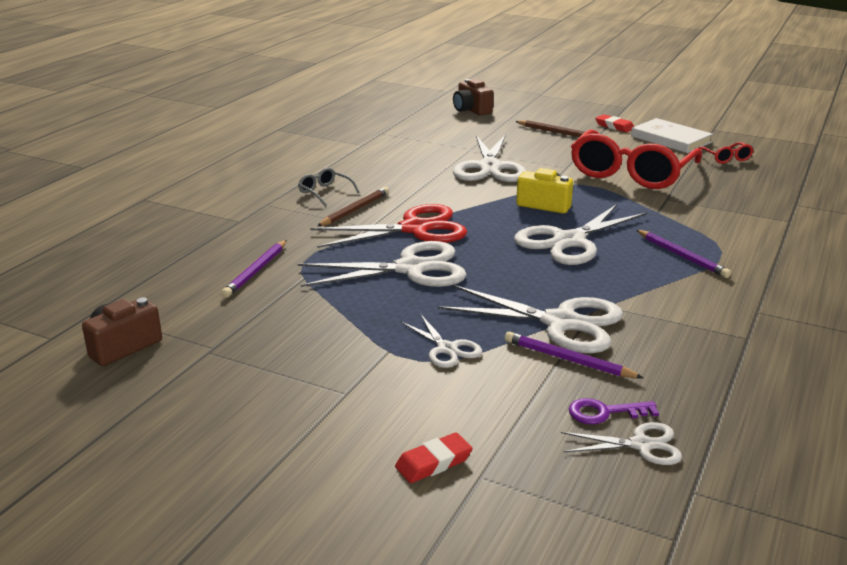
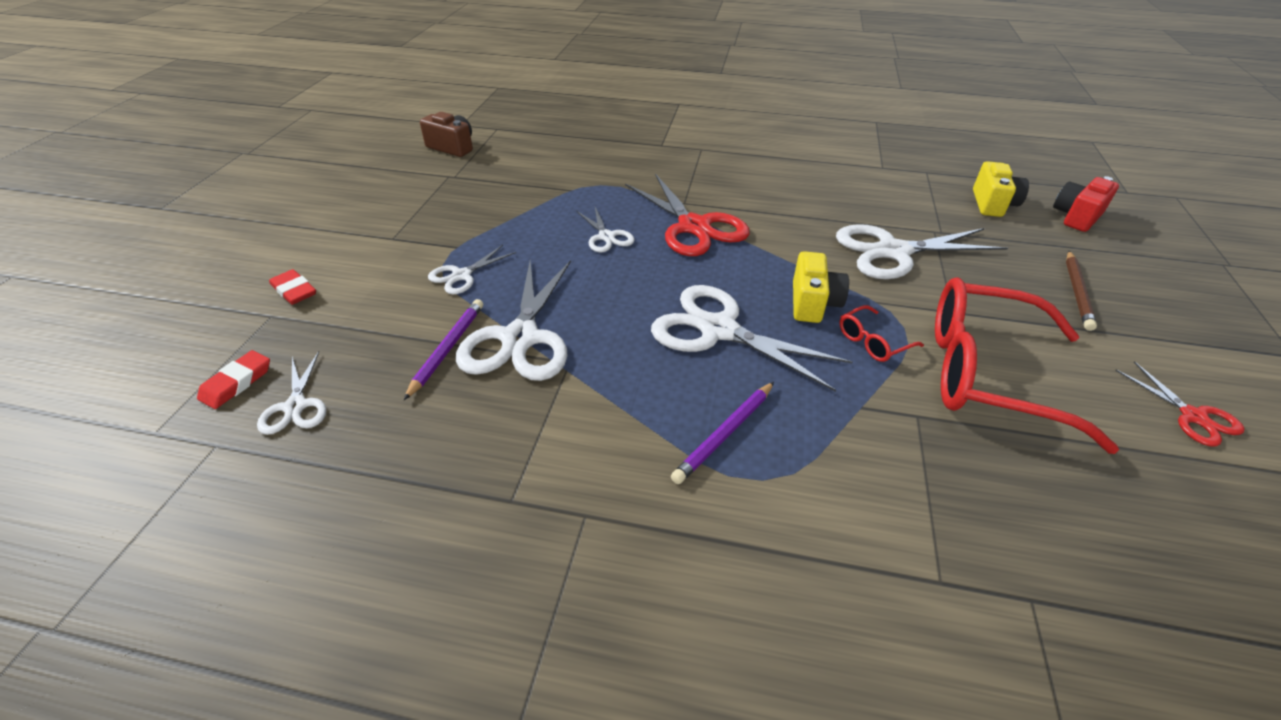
camera: 75 degrees right, 15 degrees up
purple pencil [221,240,287,298] -> none
grey glasses [298,168,360,206] -> none
white scissors [298,241,467,287] -> white scissors [577,207,635,252], size x0.52
brown pencil [317,187,389,226] -> none
brown camera [453,79,493,115] -> red camera [1053,176,1119,232]
purple key [569,398,659,424] -> none
red eraser [595,114,634,132] -> red eraser moved to [197,350,270,409]
white book [631,118,713,153] -> red scissors [1115,361,1244,447]
red glasses [699,142,754,164] -> red glasses moved to [839,305,924,362]
none -> yellow camera [973,161,1029,217]

